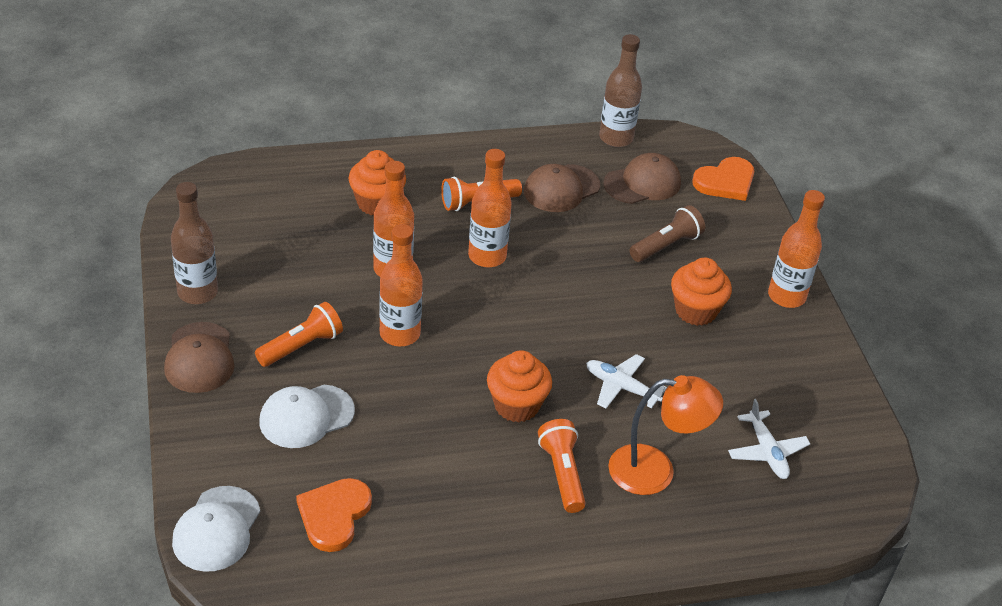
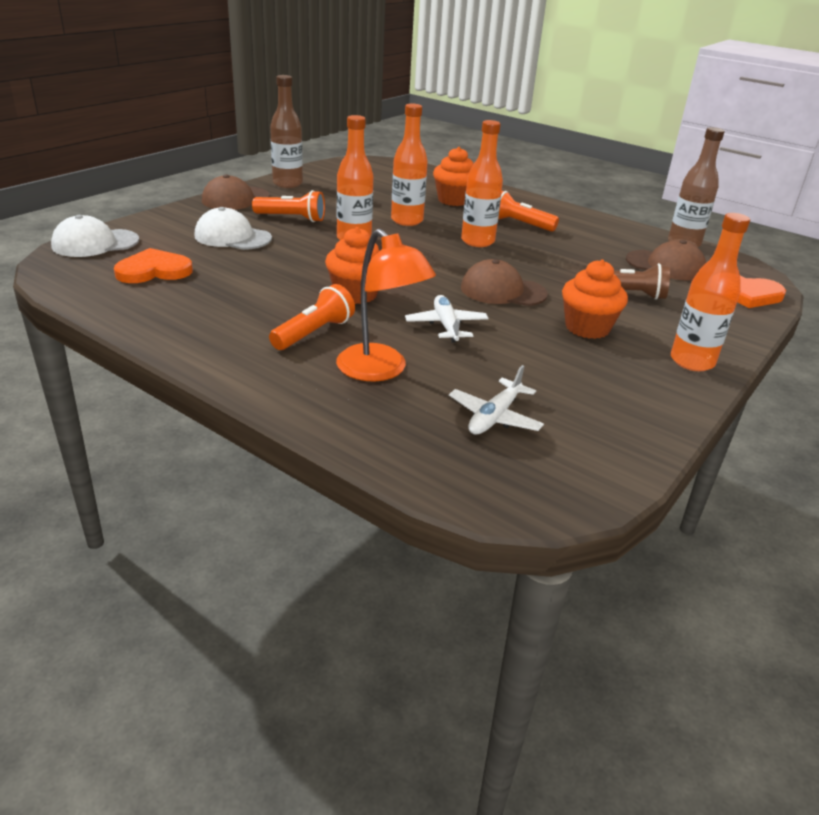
camera: 50 degrees right, 10 degrees down
brown cap [524,164,600,212] -> brown cap moved to [461,259,548,306]

